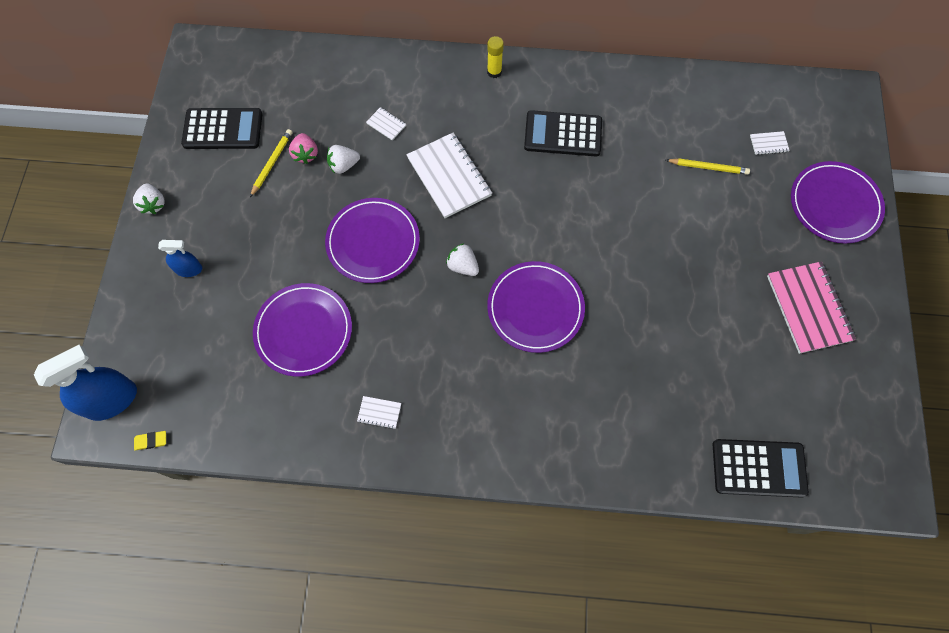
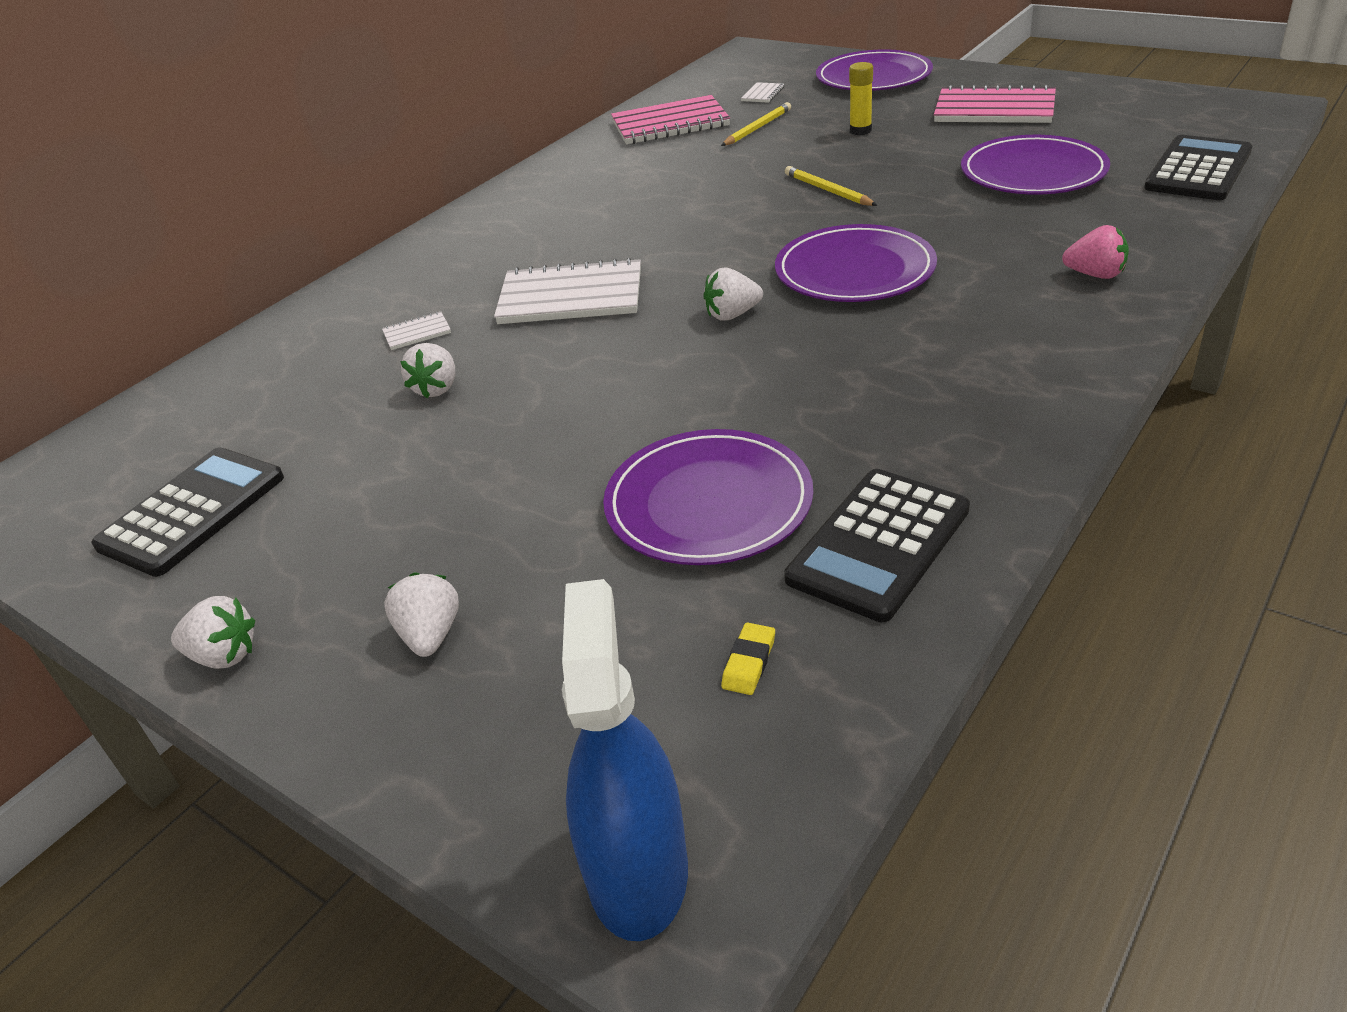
camera: 55 degrees left, 30 degrees down
yellow eraser [134,431,166,450] -> yellow eraser moved to [721,622,775,695]
blue spray bottle [158,240,202,277] -> white strawberry [384,572,459,657]
yellow pencil [250,129,292,197] -> yellow pencil moved to [785,166,878,206]
pink strawberry [289,133,318,164] -> pink strawberry moved to [1062,225,1129,279]
purple plate [325,198,420,283] -> purple plate moved to [961,135,1110,194]
white notebook [357,396,401,429] -> none
yellow glue stick [487,36,504,78] -> yellow glue stick moved to [849,62,873,135]
black calculator [524,110,602,156] -> black calculator moved to [784,469,970,622]
none -> pink notebook [611,95,730,144]

